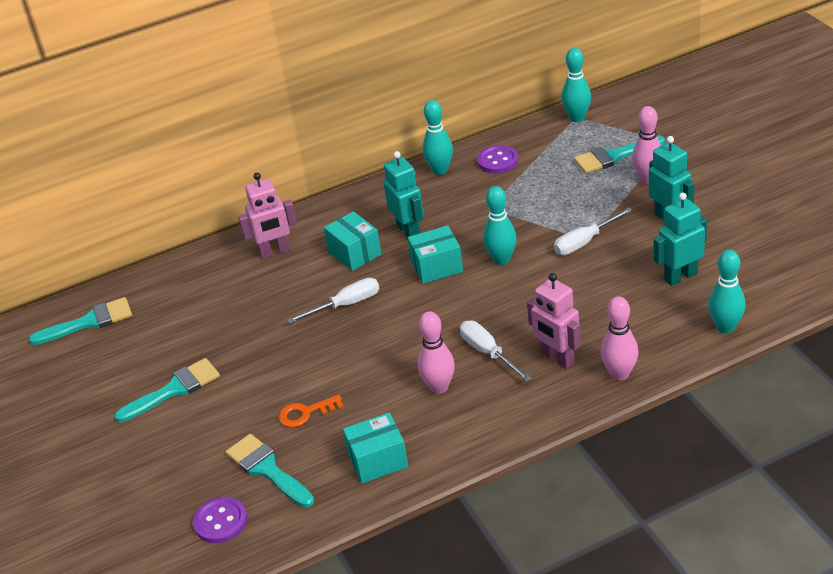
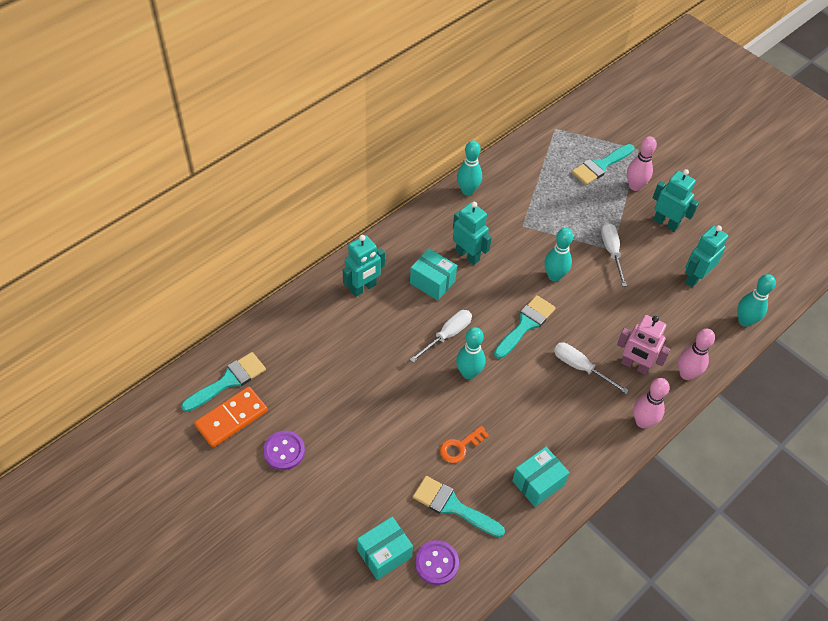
camera: 25 degrees left, 15 degrees up
turquoise brush [114,358,220,422] -> turquoise brush moved to [494,295,556,359]
pink robot [238,173,297,259] -> turquoise robot [343,235,385,297]
turquoise box [408,225,463,284] -> turquoise box moved to [357,517,413,580]
pink bowling pin [418,311,455,394] -> pink bowling pin moved to [633,378,670,428]
purple button [477,145,518,173] -> purple button moved to [263,431,305,470]
white screwdriver [554,207,633,255] -> white screwdriver turned 135 degrees clockwise [601,223,627,287]
turquoise bowling pin [561,48,591,122] -> turquoise bowling pin moved to [456,327,485,379]
none -> orange domino [194,387,268,448]

